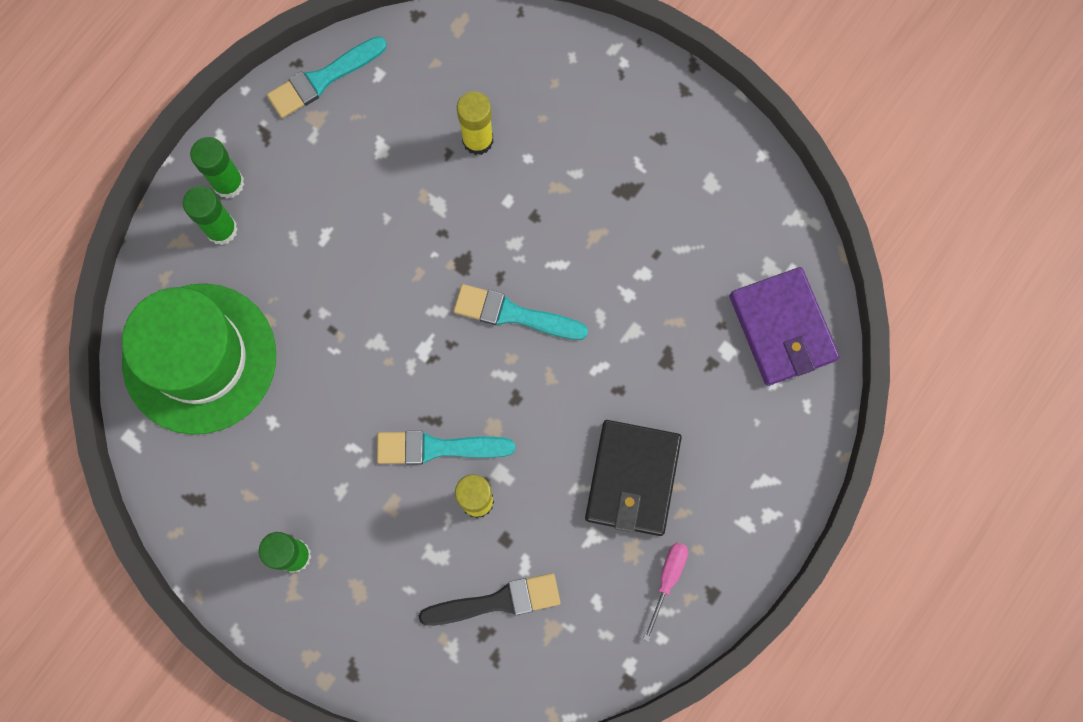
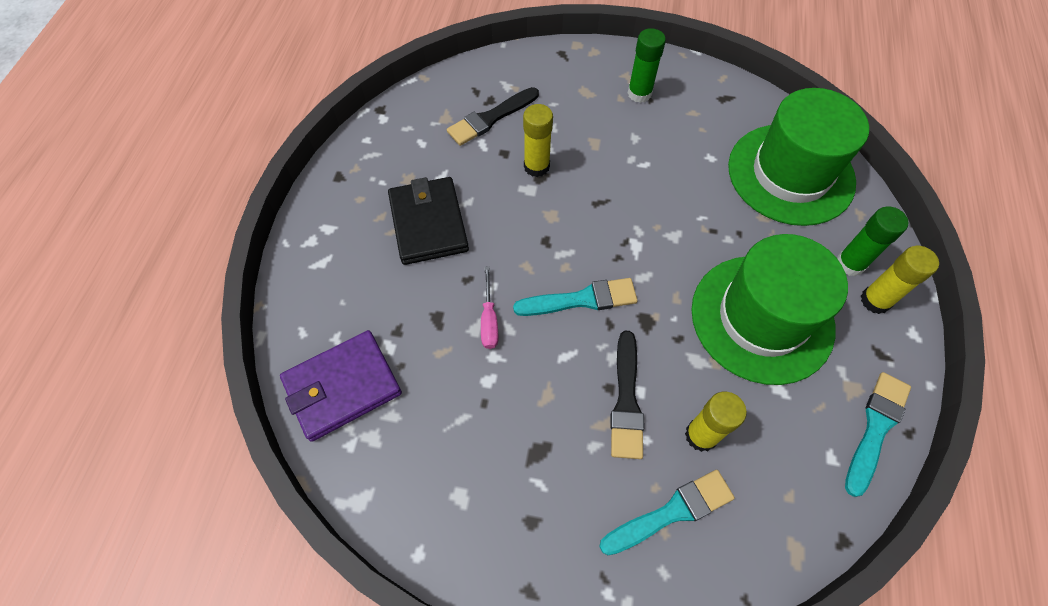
camera: 155 degrees right, 15 degrees down
green glue stick [190,137,244,199] -> yellow glue stick [861,246,939,314]
turquoise brush [377,431,515,465] -> turquoise brush moved to [599,470,735,555]
pink screwdriver [643,543,688,641] -> pink screwdriver moved to [481,266,498,349]
purple wallet [730,267,840,386] -> purple wallet turned 75 degrees counterclockwise [280,330,402,442]
none -> black brush [610,331,644,459]
none -> green hat [691,234,848,385]

